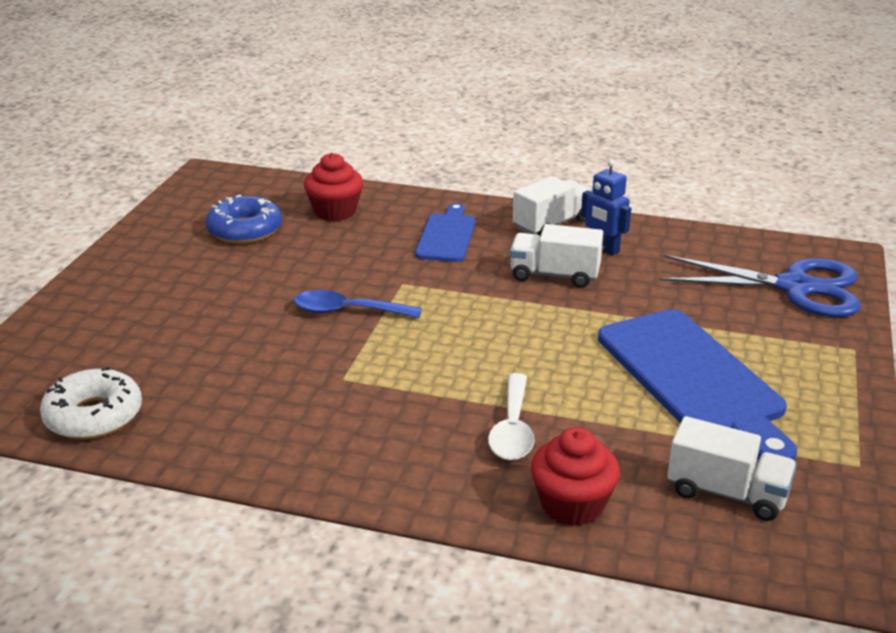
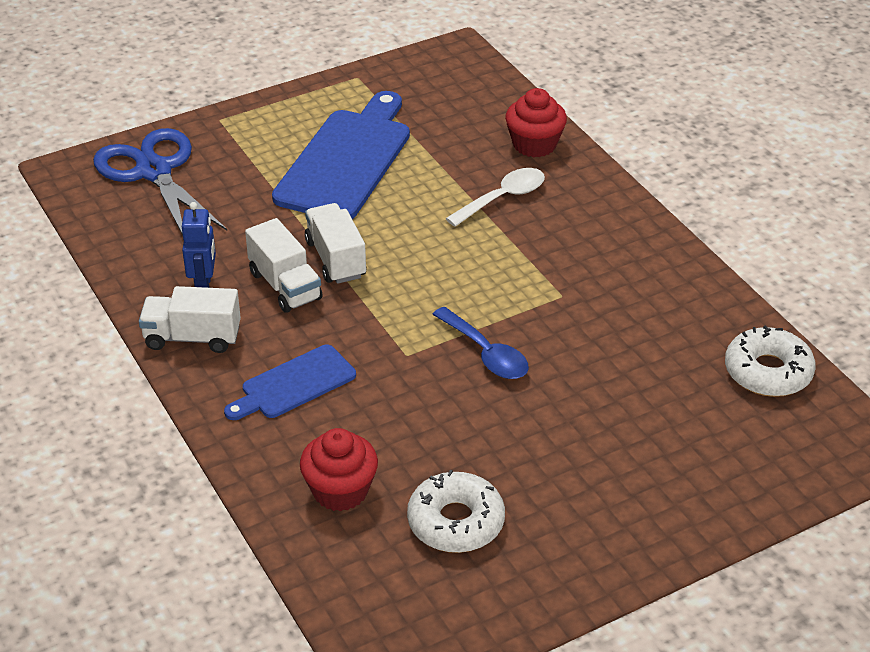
camera: 135 degrees left, 10 degrees up
blue donut [206,195,282,244] -> white donut [407,470,505,553]
white truck [667,416,797,521] -> white truck moved to [305,203,366,284]

